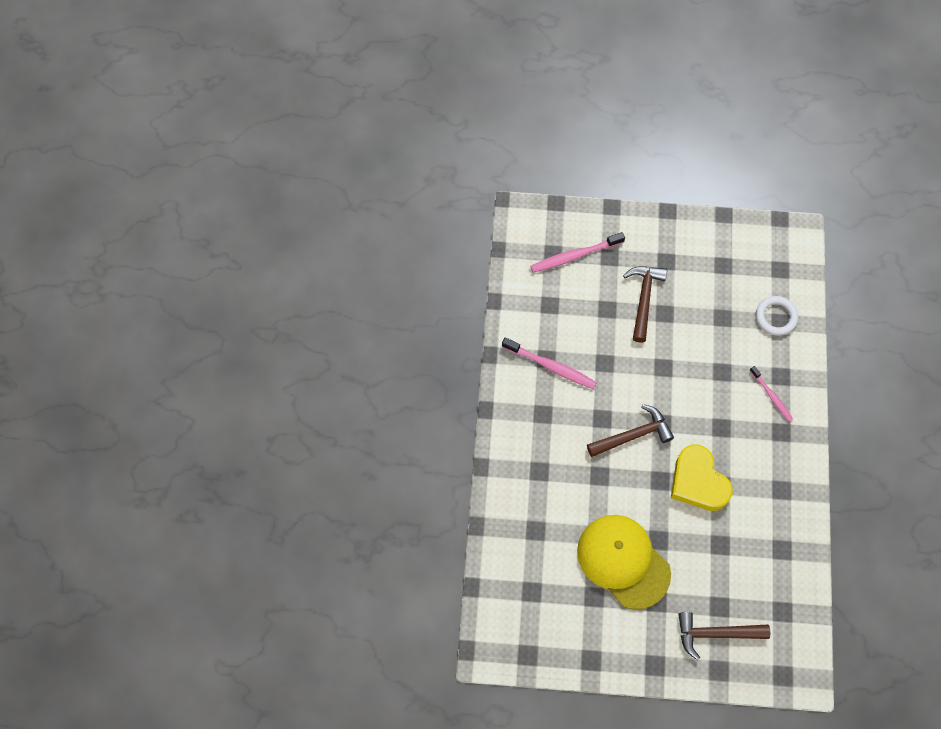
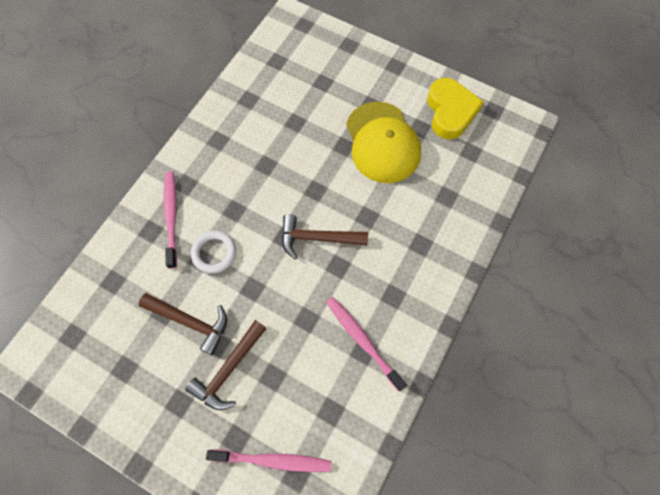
camera: 155 degrees left, 0 degrees up
yellow heart [671,444,733,511] -> yellow heart moved to [427,78,484,140]
brown hammer [678,612,770,660] -> brown hammer moved to [138,293,227,355]
pink toothbrush [750,366,793,422] -> pink toothbrush [163,172,177,269], size x1.58
white ring [756,296,798,336] -> white ring moved to [191,230,236,273]

